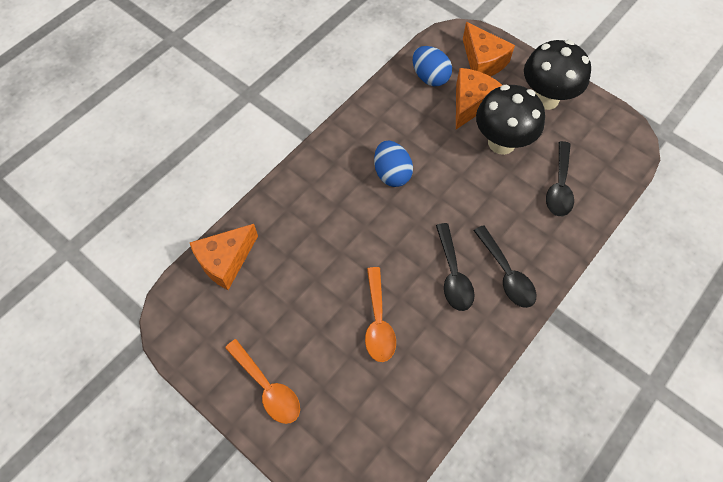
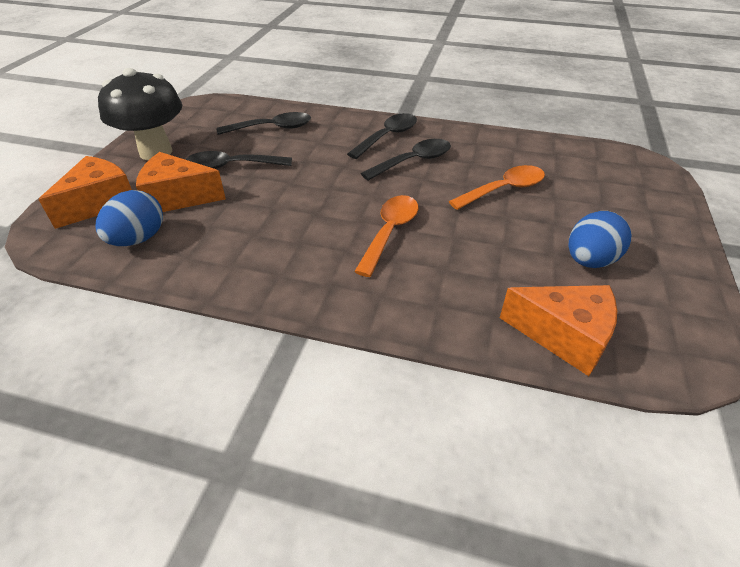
camera: 115 degrees left, 20 degrees down
orange spoon [225,339,300,424] -> orange spoon moved to [354,195,418,277]
blue egg [374,141,413,187] -> blue egg moved to [568,211,632,268]
black mushroom [476,85,545,155] -> black spoon [186,151,292,169]

